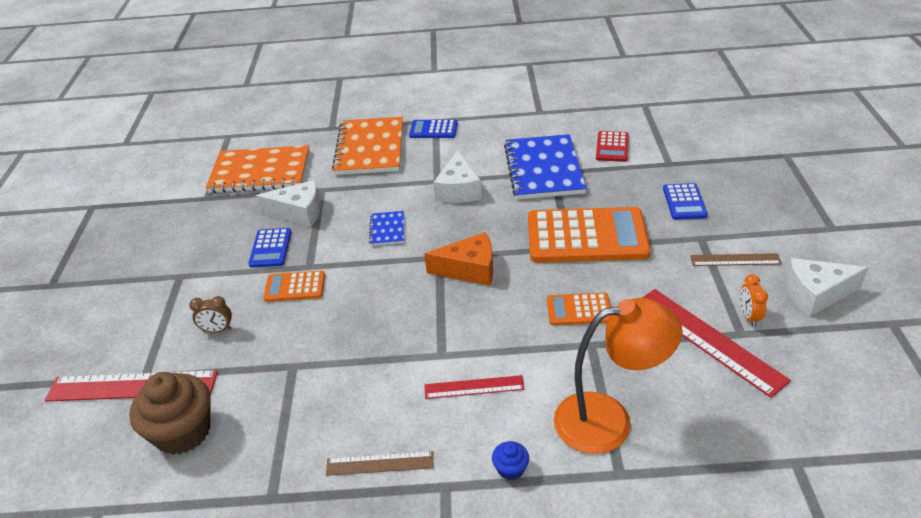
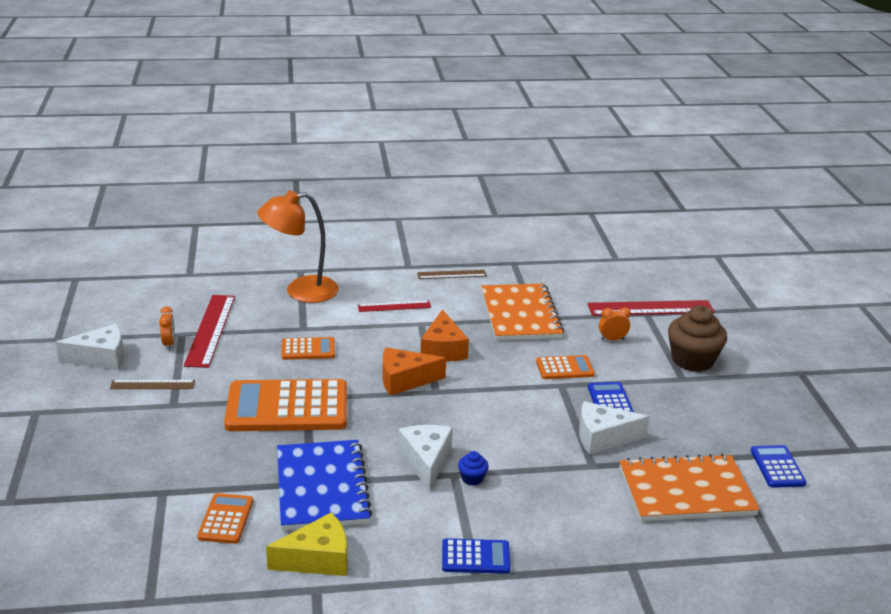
camera: 170 degrees right, 10 degrees down
brown cupcake [129,372,211,455] -> brown cupcake moved to [668,305,727,372]
brown clock [189,296,232,333] -> orange clock [599,307,631,340]
orange notebook [332,117,403,175] -> orange notebook moved to [481,284,564,340]
blue notebook [369,211,404,246] -> none
blue cupcake [492,441,529,481] -> blue cupcake moved to [458,451,489,485]
red calculator [596,131,629,162] -> orange calculator [197,493,253,544]
red ruler [642,289,791,398] -> red ruler turned 45 degrees clockwise [184,295,235,368]
blue calculator [663,183,708,220] -> blue calculator moved to [751,445,807,488]
none -> yellow cheese [266,512,348,576]
none -> orange cheese [421,309,469,361]

